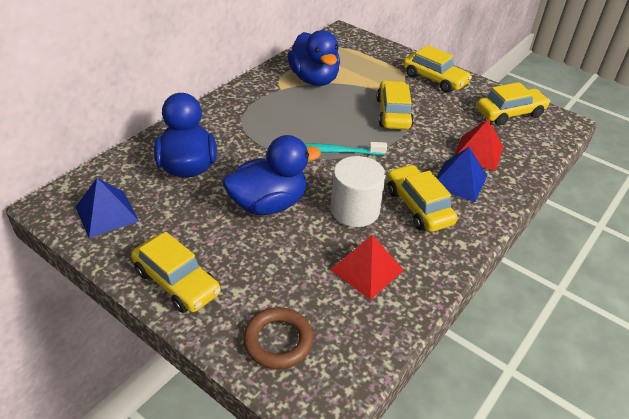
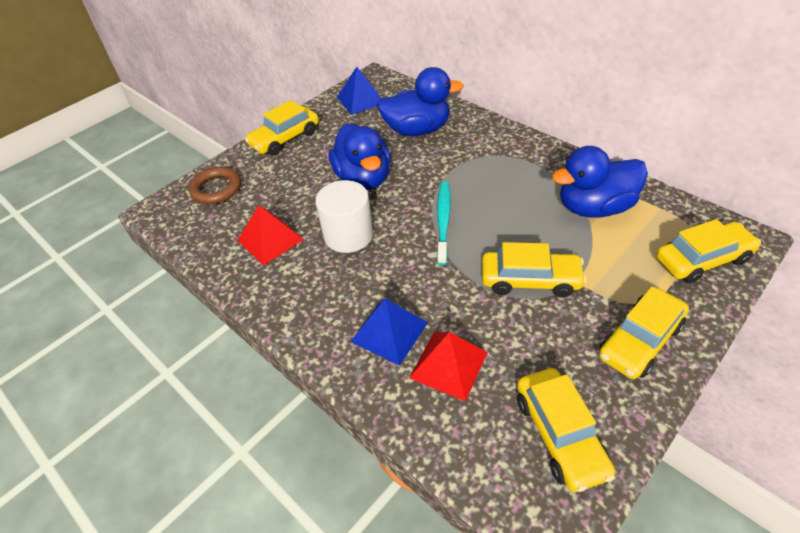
camera: 100 degrees right, 5 degrees up
yellow car [387,164,457,232] -> yellow car moved to [656,219,761,283]

